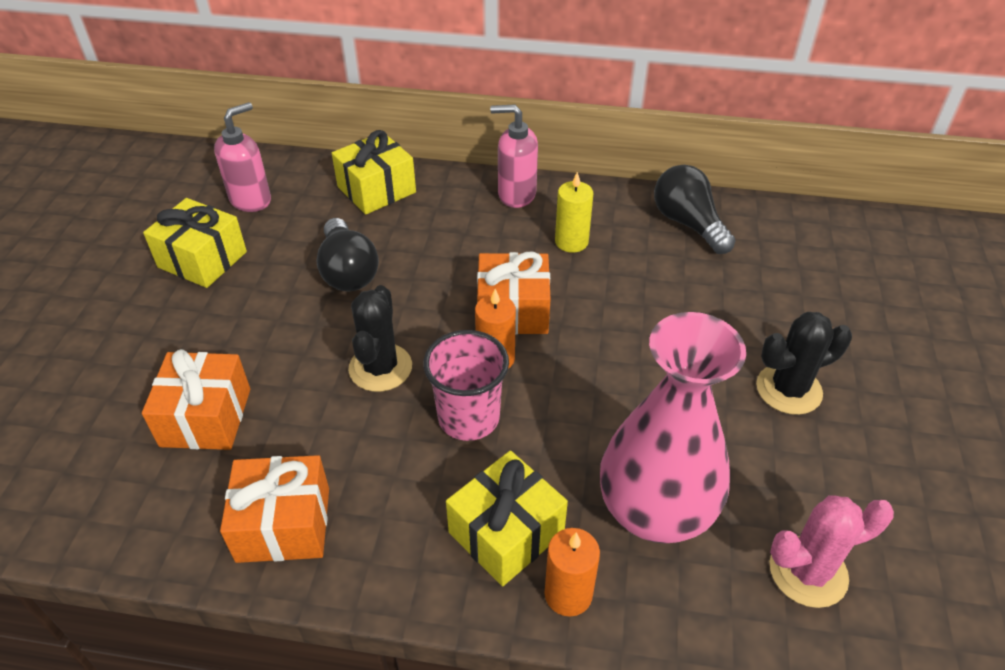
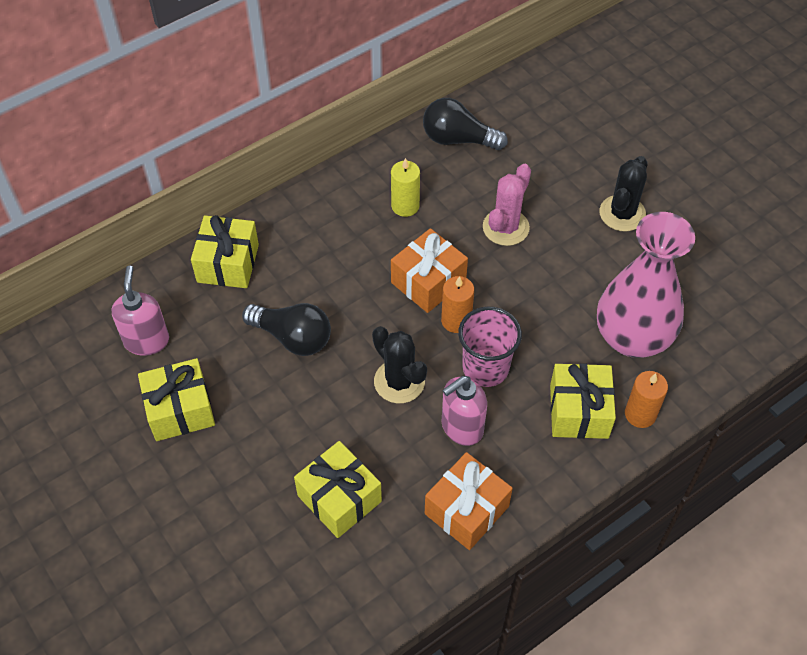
camera: 45 degrees left, 10 degrees up
orange gift [142,349,250,450] -> yellow gift [294,441,382,538]
pink soap dispenser [490,104,538,208] -> pink soap dispenser moved to [442,376,487,446]
pink cactus [770,495,894,608] -> pink cactus moved to [483,164,531,246]

